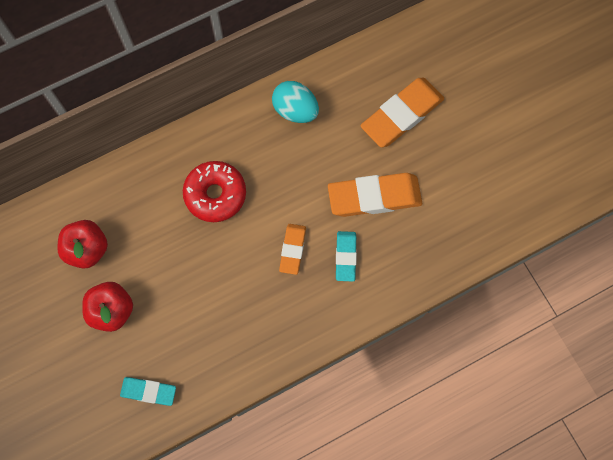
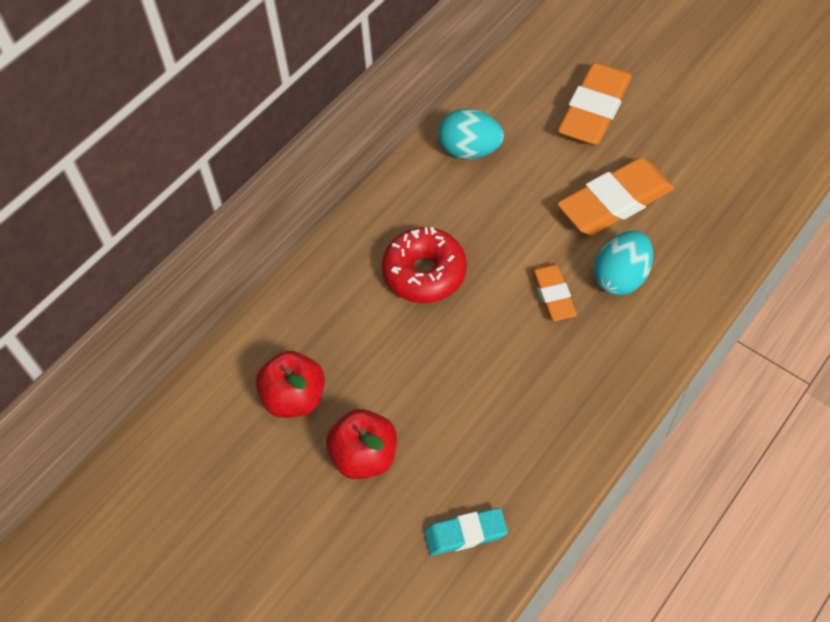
camera: 20 degrees left, 15 degrees down
turquoise eraser [336,231,357,282] -> turquoise egg [594,231,653,295]

